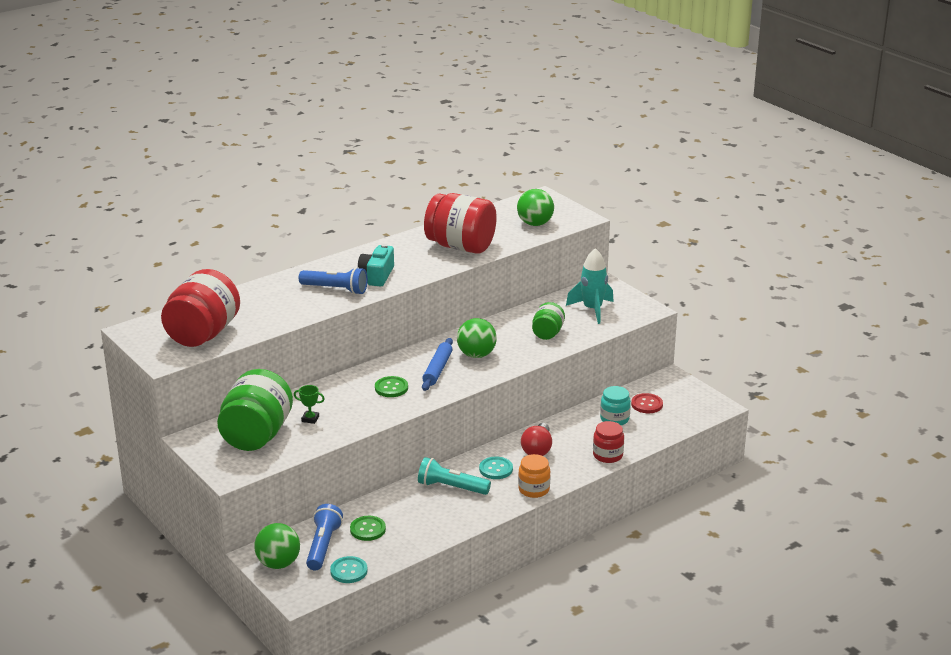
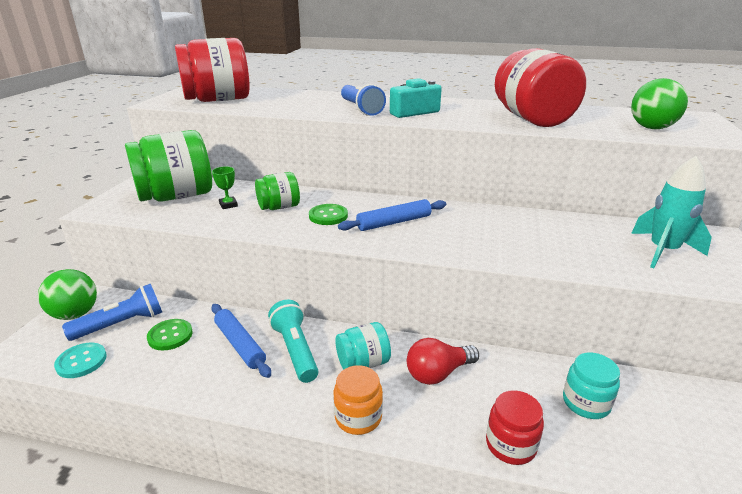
camera: 50 degrees right, 0 degrees up
green ball [457,318,497,358] -> none
turquoise button [479,456,513,479] -> turquoise jar [335,322,391,369]
green jar [532,302,565,340] -> green jar moved to [255,172,300,210]
red button [631,393,663,413] -> none
none -> blue rolling pin [211,304,271,378]

